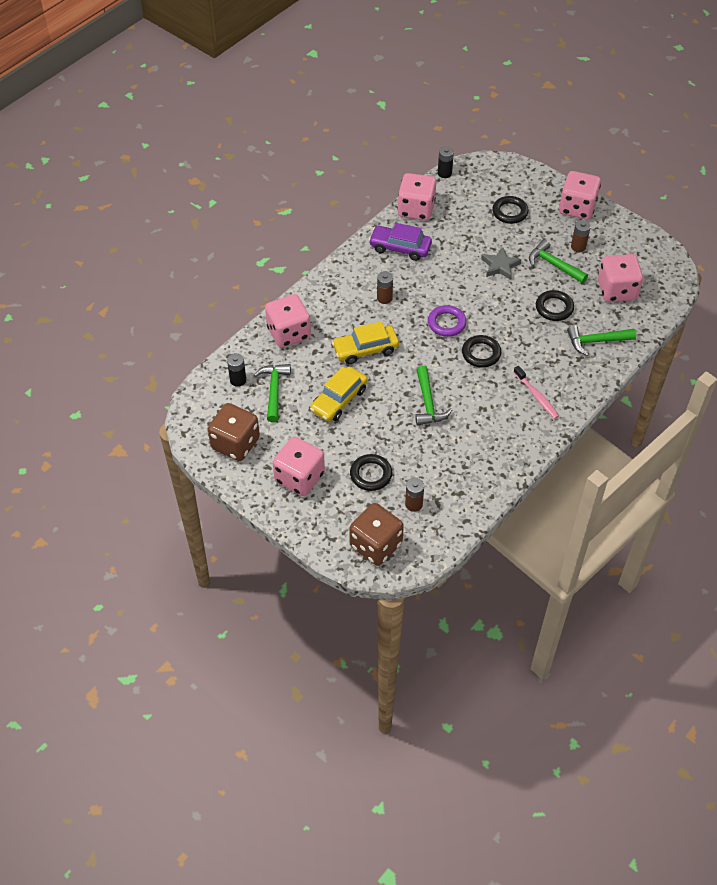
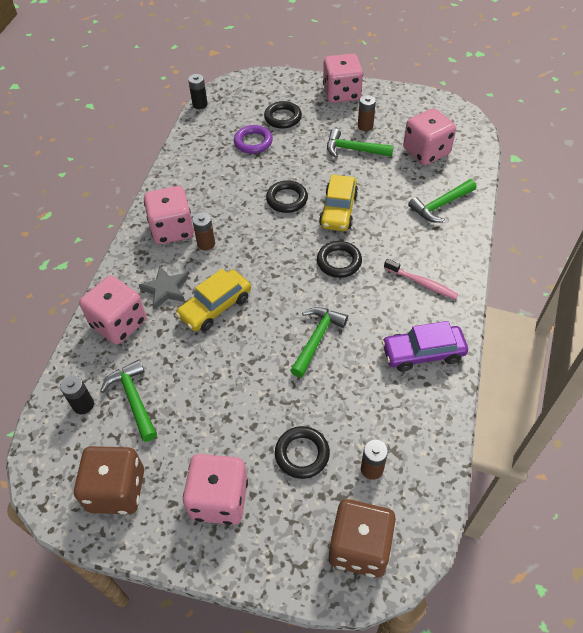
camera: 25 degrees left, 0 degrees up
yellow car [310,367,368,422] -> yellow car moved to [319,175,358,231]
purple car [369,223,432,261] -> purple car moved to [382,321,468,372]
pink dice [398,173,436,221] -> pink dice moved to [144,186,194,244]
green hammer [415,366,452,426] -> green hammer turned 120 degrees counterclockwise [290,307,348,378]
purple ring [428,305,467,337] -> purple ring moved to [234,125,273,154]
grey star [481,247,522,280] -> grey star moved to [139,266,188,309]
black ring [536,290,574,321] -> black ring moved to [266,180,308,213]

